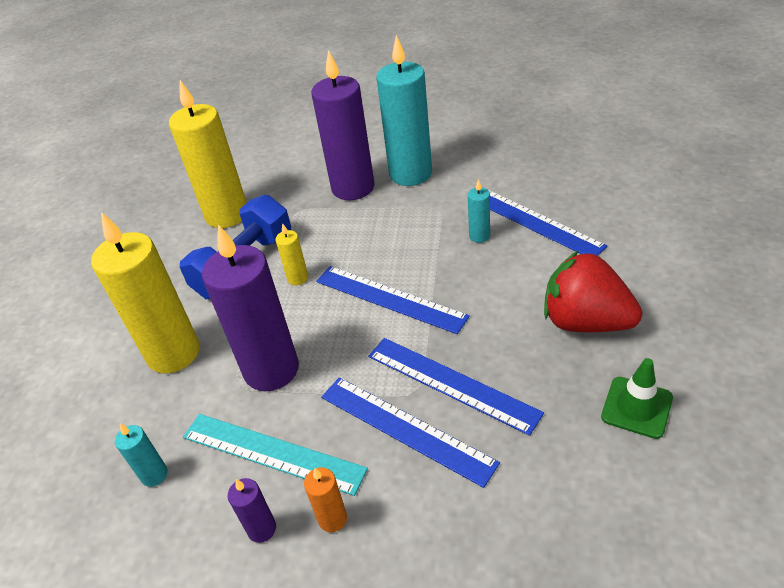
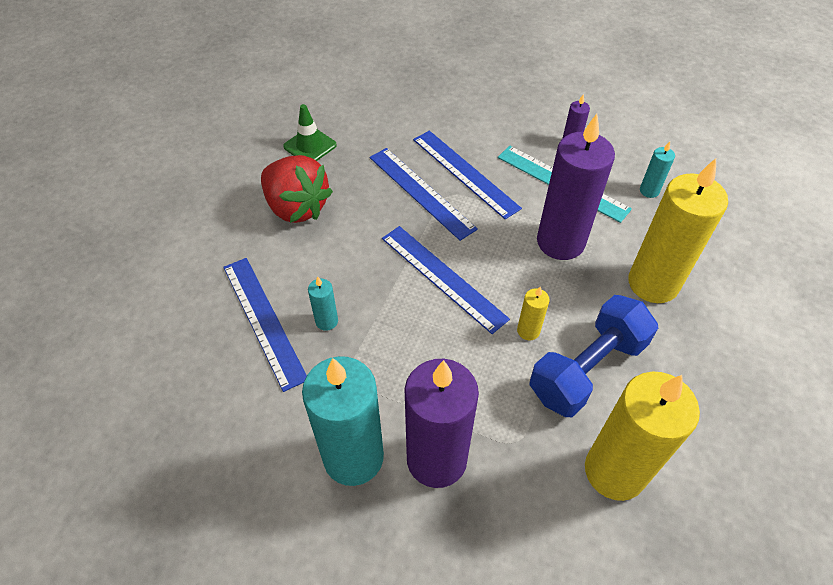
camera: 170 degrees left, 10 degrees up
orange candle [304,467,347,532] -> none

